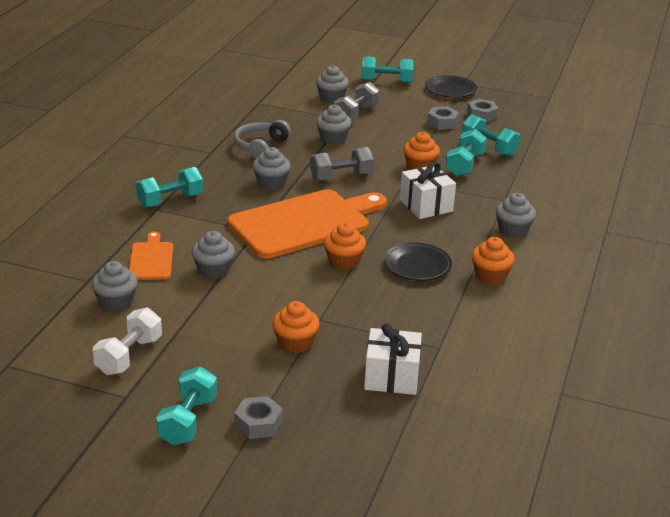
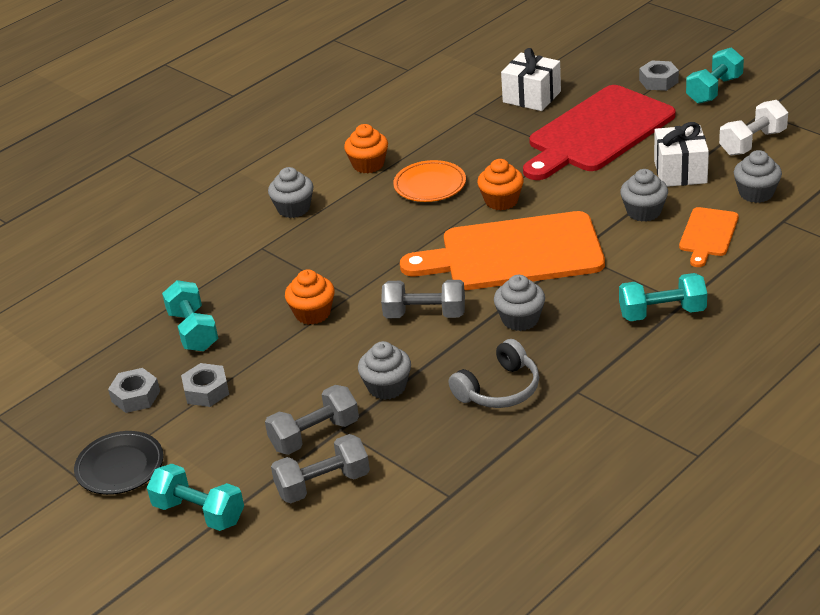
camera: 150 degrees left, 5 degrees up
orange cupcake [272,301,319,353] -> red cutting board [523,85,675,180]
grey cupcake [316,65,349,103] -> grey dumbbell [271,434,370,503]
black plate [384,243,452,281] -> orange plate [393,160,466,202]
white gift [400,162,456,219] -> white gift moved to [654,122,709,187]
turquoise dumbbell [445,129,487,176] -> none

